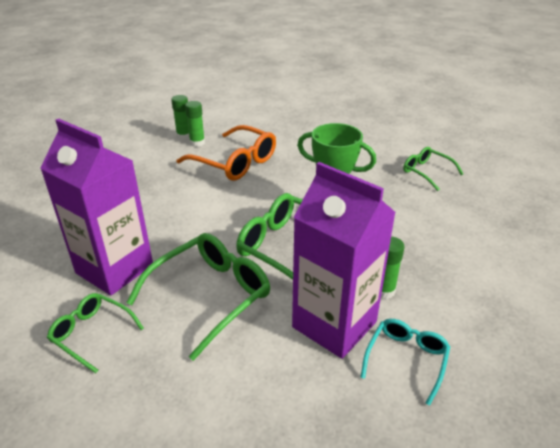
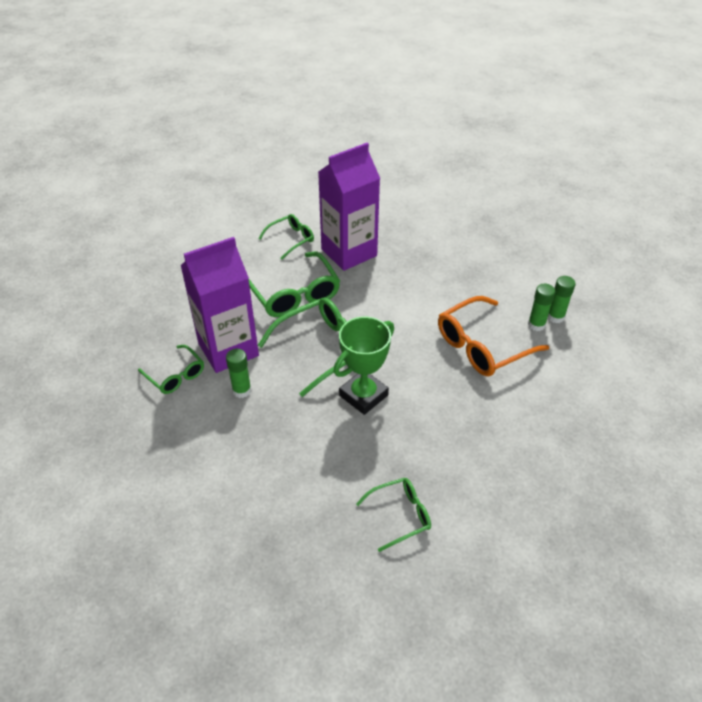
camera: 110 degrees right, 10 degrees up
turquoise glasses [360,319,450,406] -> green glasses [138,345,204,394]

